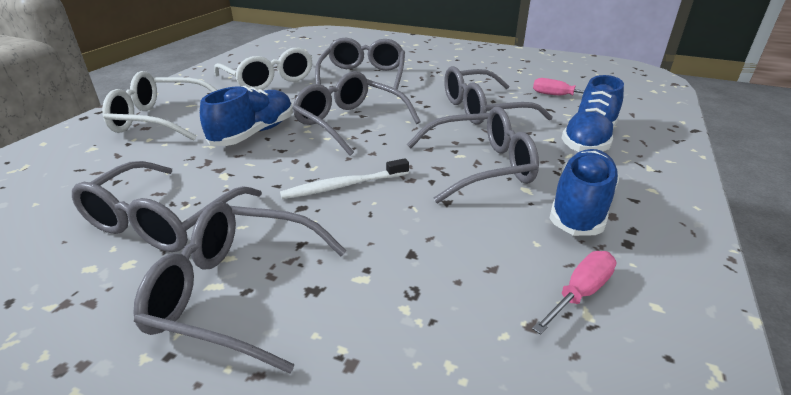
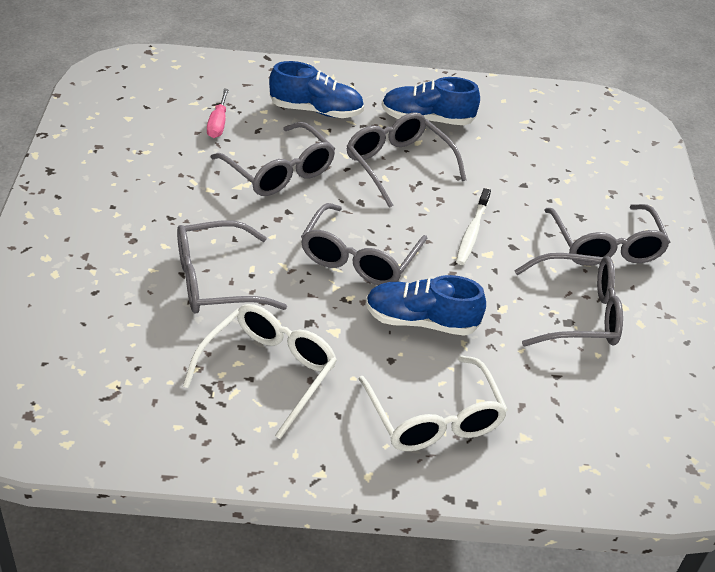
camera: 115 degrees left, 10 degrees up
white toothbrush [280,158,409,199] -> white toothbrush turned 60 degrees clockwise [456,188,491,265]
pink screwdriver [532,251,617,335] -> none

